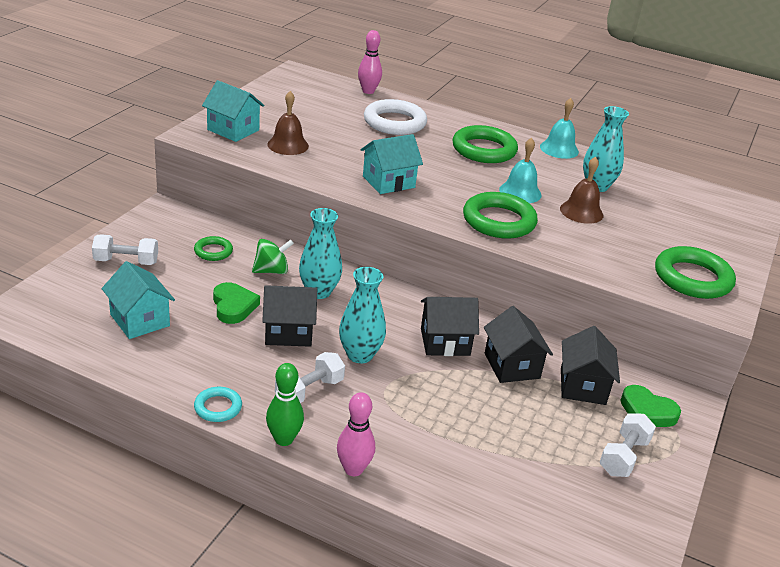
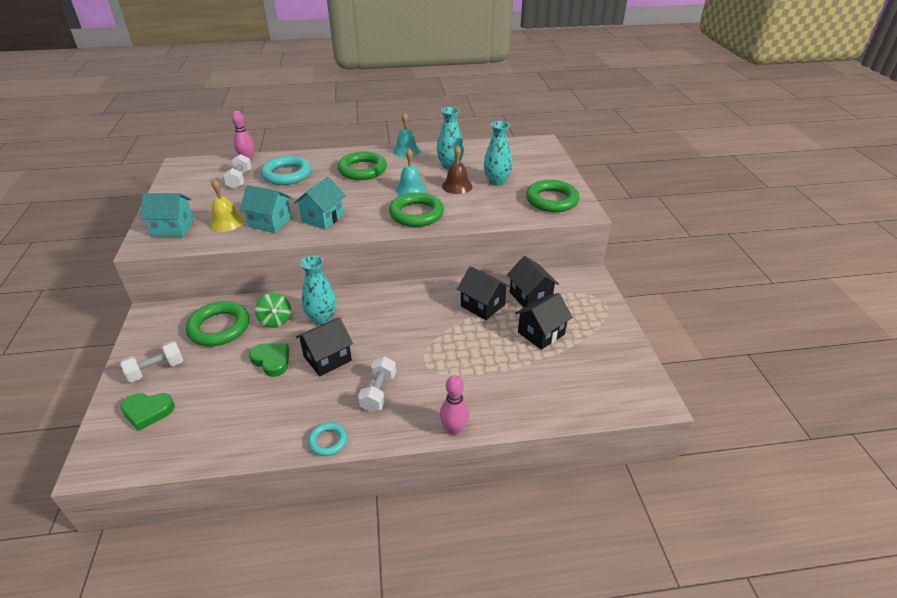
camera: 30 degrees left, 5 degrees up
turquoise house [102,261,175,339] -> turquoise house moved to [240,185,292,233]
green ring [194,236,233,261] -> green ring [186,301,249,346], size x1.90
green spinning top [252,239,294,274] -> green spinning top turned 120 degrees clockwise [255,293,291,328]
green bowling pin [266,363,304,446] -> none
brown bell [267,91,309,155] -> yellow bell [209,179,244,232]
turquoise vase [339,267,386,363] -> turquoise vase moved to [484,121,512,186]
white ring [364,99,427,135] -> turquoise ring [261,156,312,185]
black house [421,297,479,356] -> black house moved to [515,293,573,350]
white dumbbell [599,413,656,477] -> white dumbbell moved to [223,154,252,189]
green heart [620,385,681,427] -> green heart moved to [121,393,175,431]

